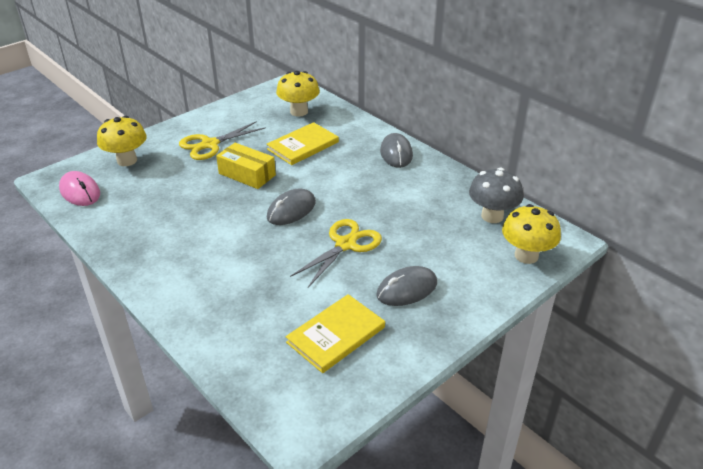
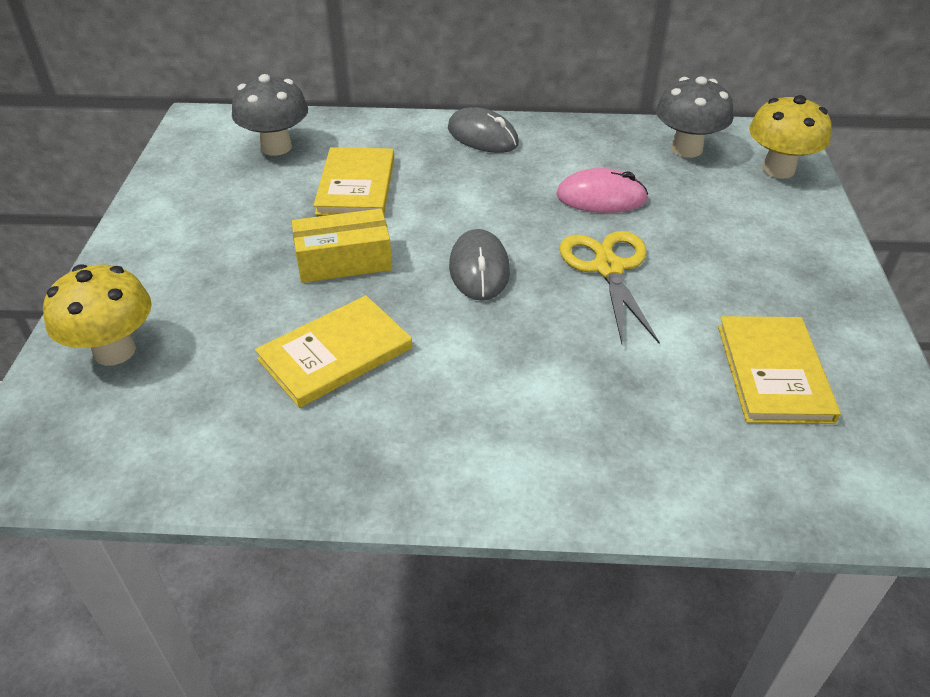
camera: 45 degrees left, 5 degrees up
pink mouse [59,171,100,206] -> pink mouse moved to [556,168,648,213]
yellow scissors [179,121,266,160] -> none
yellow mushroom [276,71,320,117] -> grey mushroom [232,74,308,156]
grey mouse [376,266,437,306] -> none
none -> yellow book [255,295,412,408]

